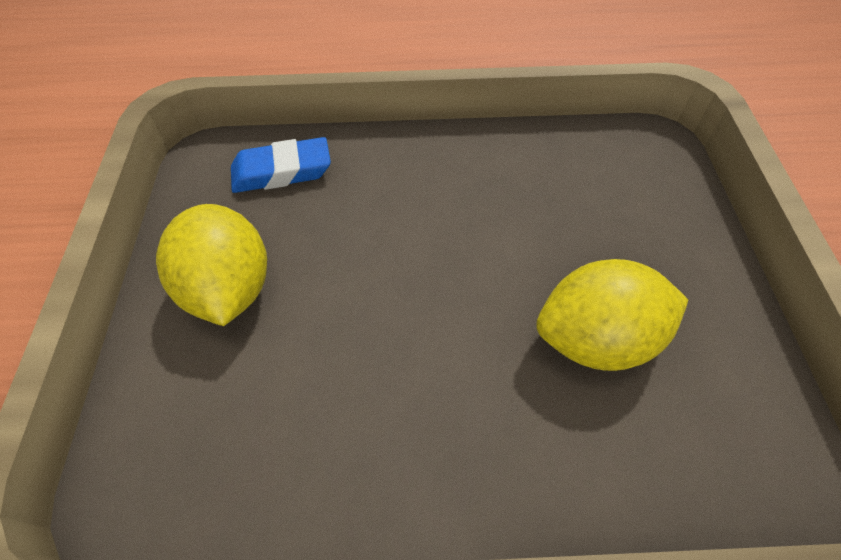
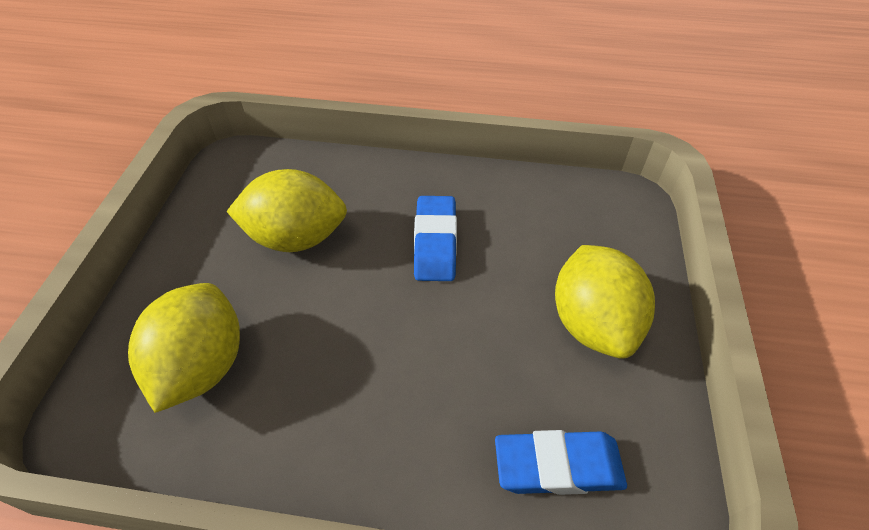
camera: 170 degrees left, 5 degrees down
none -> yellow lemon [128,283,240,413]
none -> blue eraser [414,196,457,281]

